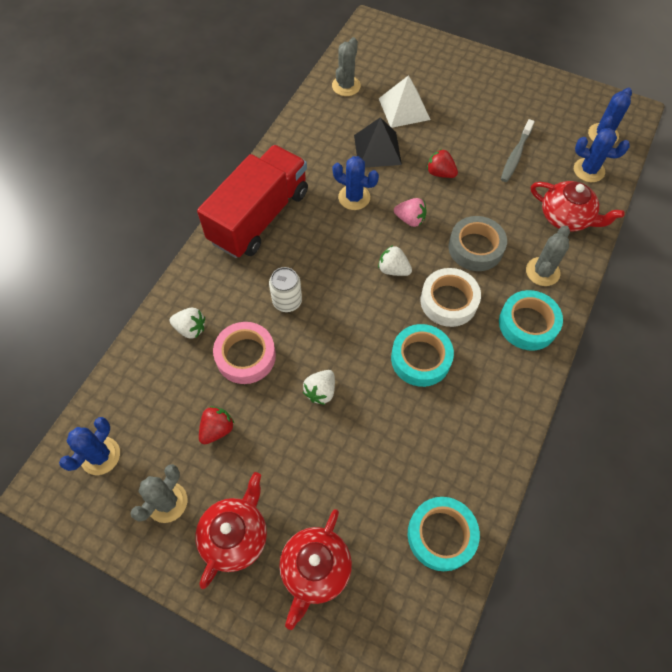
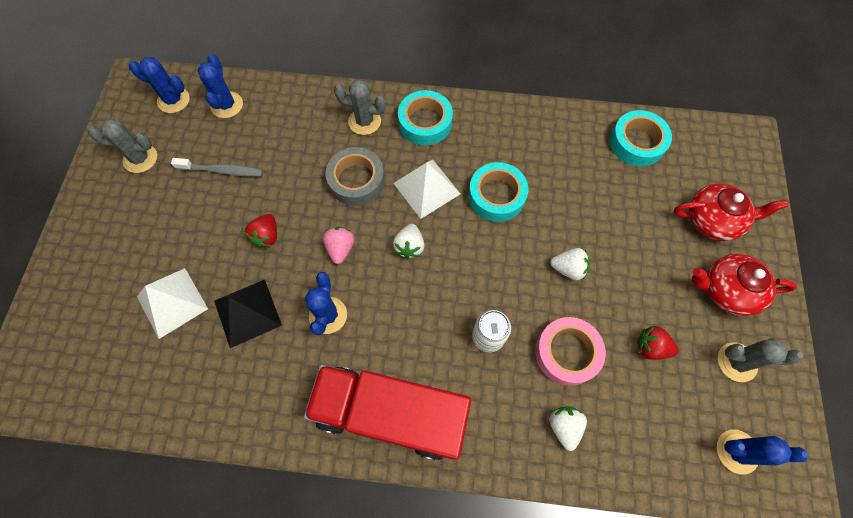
camera: 110 degrees left, 5 degrees up
grey cactus [332,37,361,96] -> grey cactus moved to [88,119,157,173]
white tape [420,268,481,327] -> white pyramid [393,160,460,219]
red teapot [531,181,625,231] -> none

